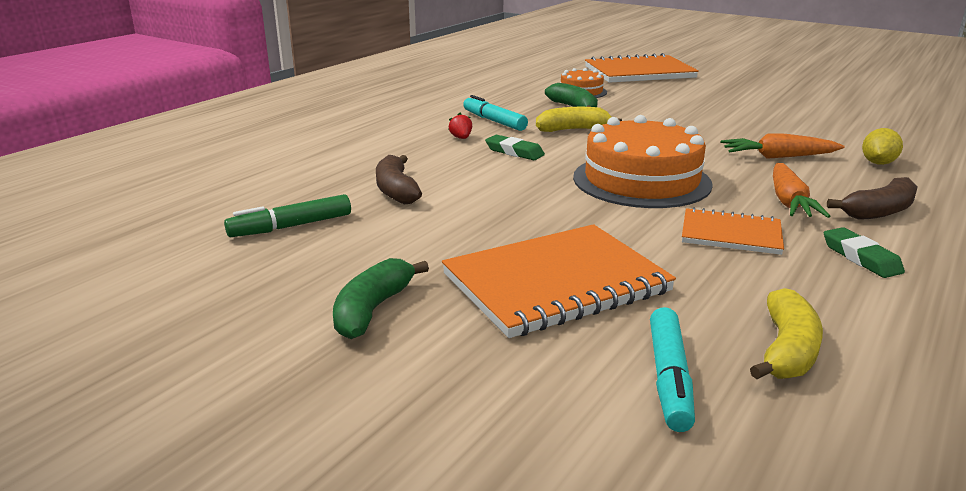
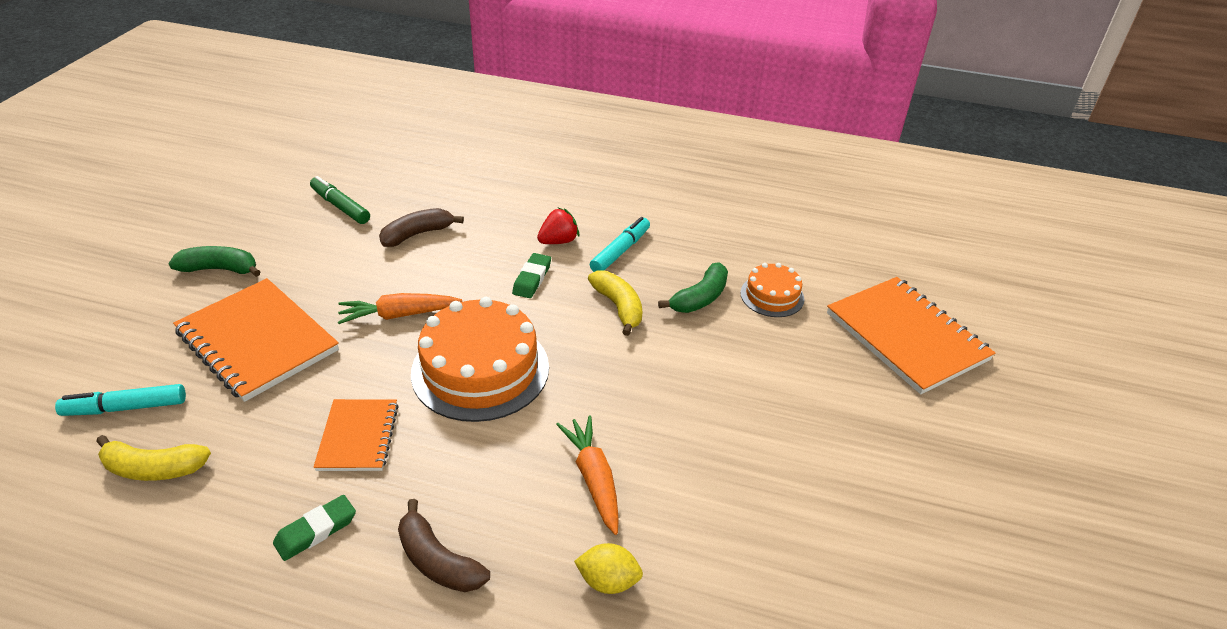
camera: 70 degrees right, 15 degrees up
red strawberry [448,113,472,139] -> red strawberry [537,208,579,244], size x1.52
orange carrot [773,163,831,218] -> orange carrot moved to [338,293,462,324]

